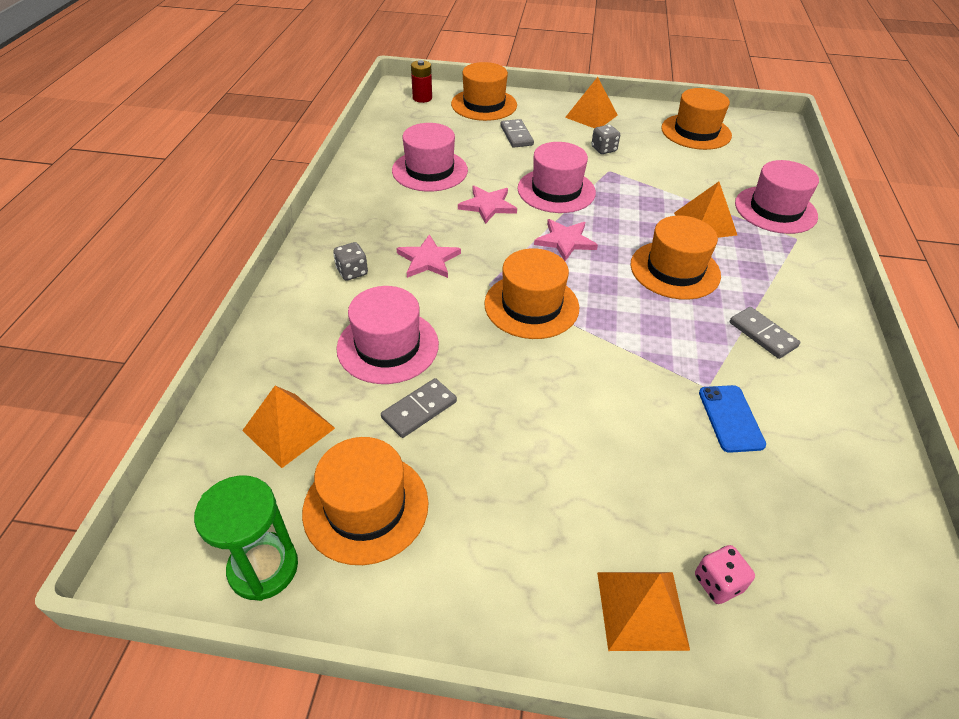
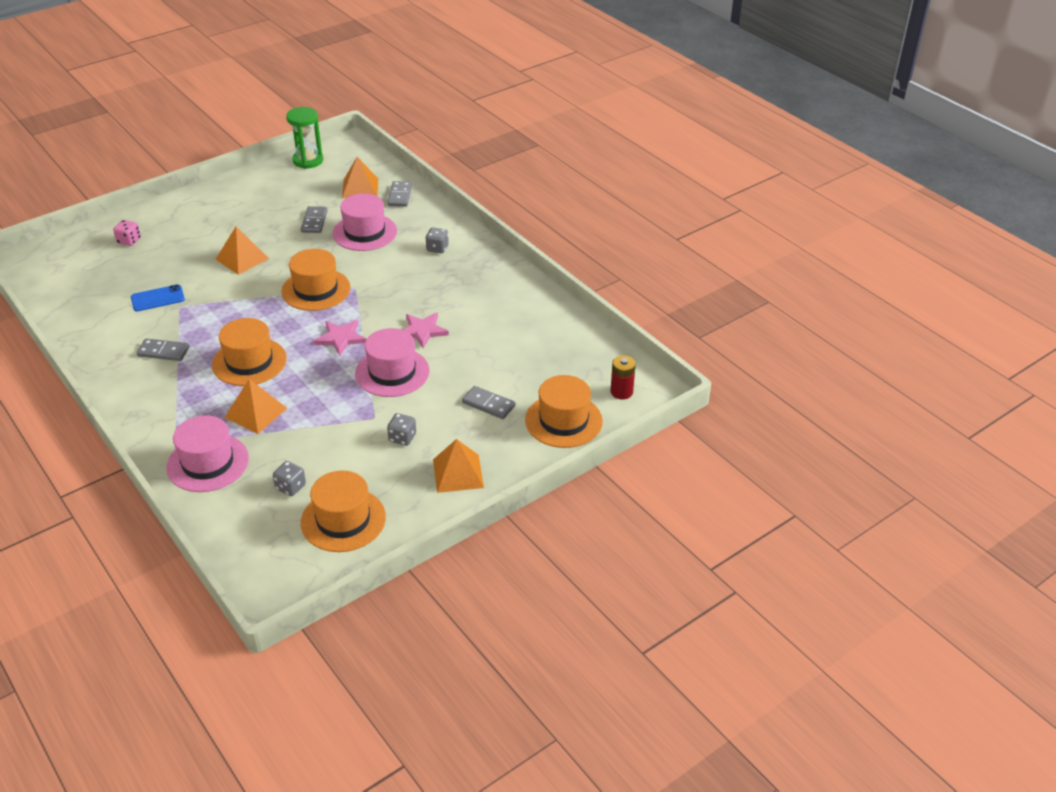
camera: 135 degrees right, 5 degrees down
orange hat [302,437,429,565] -> none
pink hat [392,123,468,192] -> none
pink star [396,234,461,278] -> none
orange pyramid [597,572,690,651] -> orange pyramid moved to [216,226,269,275]
blue phone [699,385,766,453] -> blue phone turned 60 degrees counterclockwise [131,284,185,311]
none -> grey dice [273,461,306,496]
none -> grey domino [388,181,412,207]

